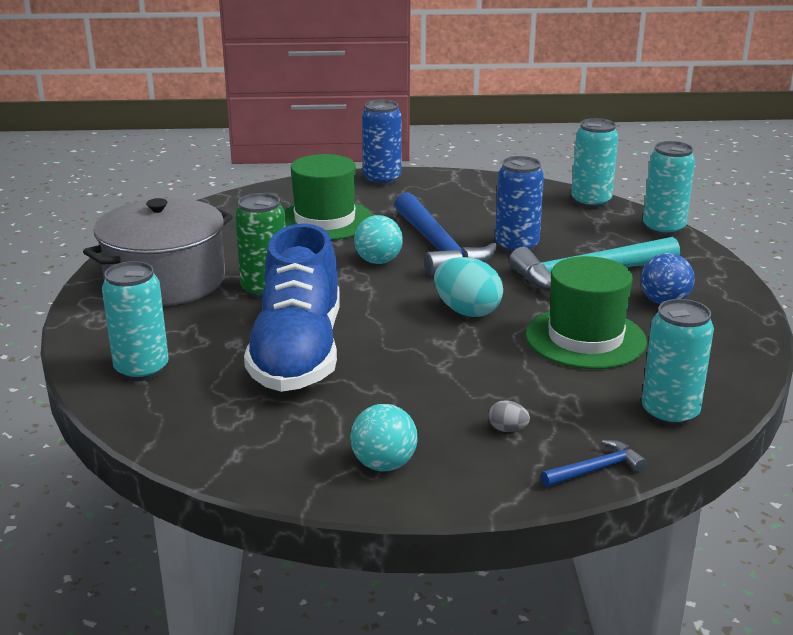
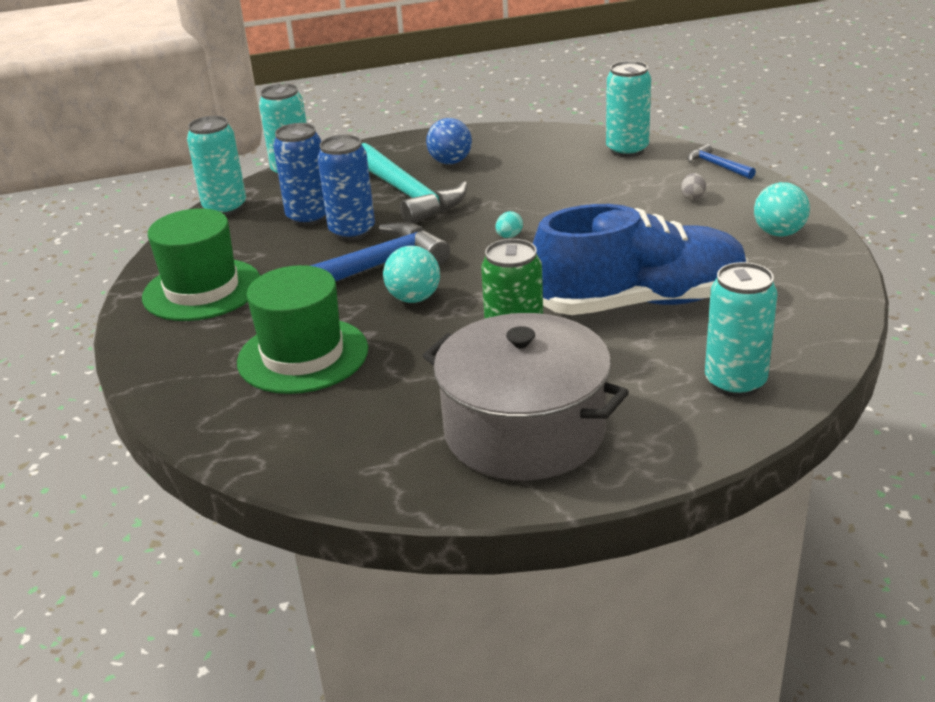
camera: 100 degrees left, 5 degrees up
blue can [362,100,401,185] -> blue can moved to [273,123,326,226]
turquoise egg [434,257,503,317] -> turquoise egg [495,211,523,238], size x0.46
green hat [525,256,647,369] -> green hat moved to [142,208,260,321]

